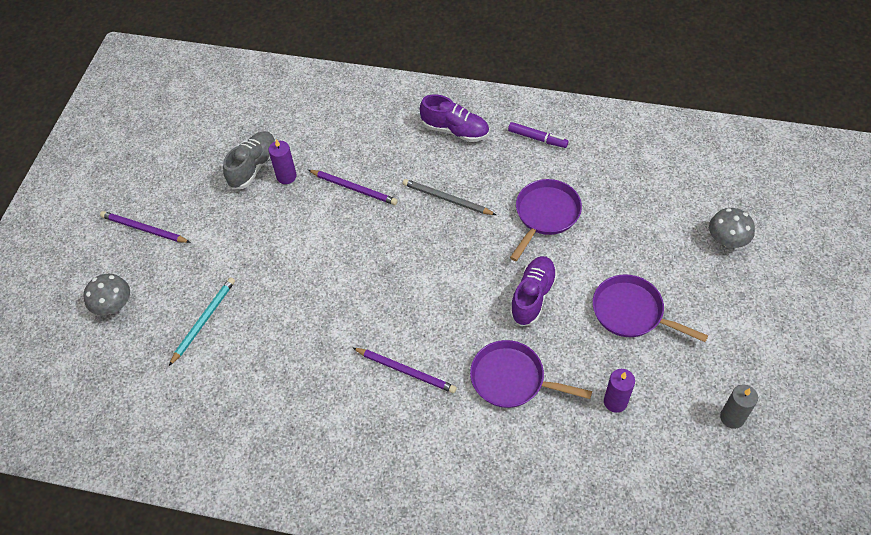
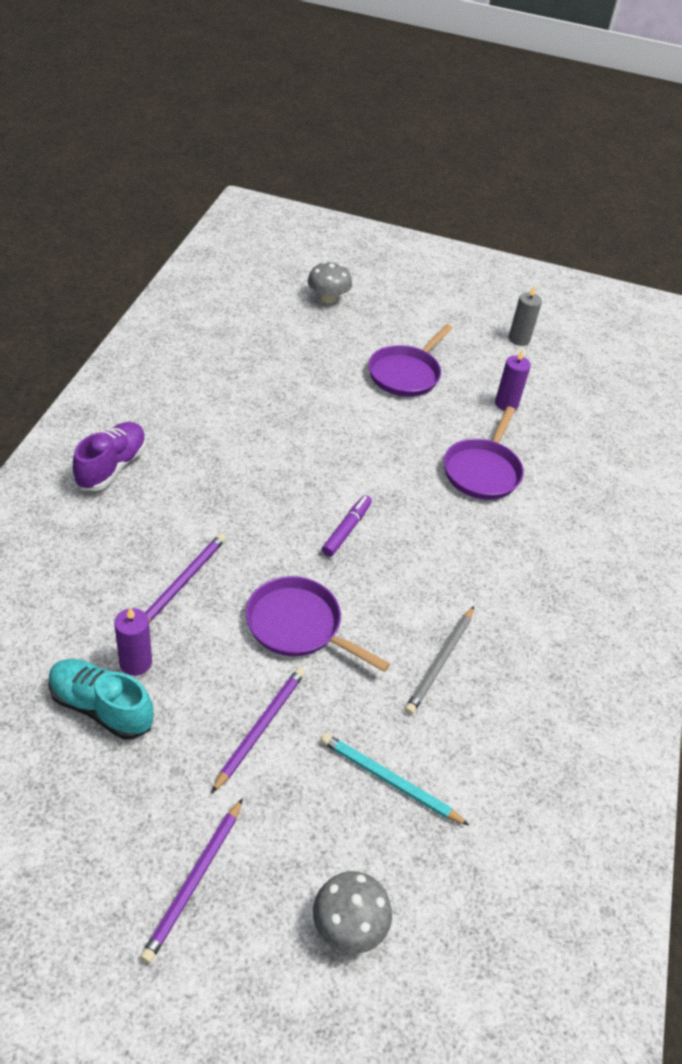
camera: 95 degrees left, 10 degrees down
grey shoe [223,131,276,189] -> turquoise shoe [48,659,154,740]
purple pencil [353,348,457,393] -> purple pencil moved to [211,667,305,793]
grey pencil [403,179,496,215] -> grey pencil moved to [405,606,474,715]
purple marker [508,122,569,148] -> purple marker moved to [322,495,372,557]
purple pan [510,179,582,261] -> purple pan moved to [246,576,390,672]
purple shoe [510,256,557,326] -> none

